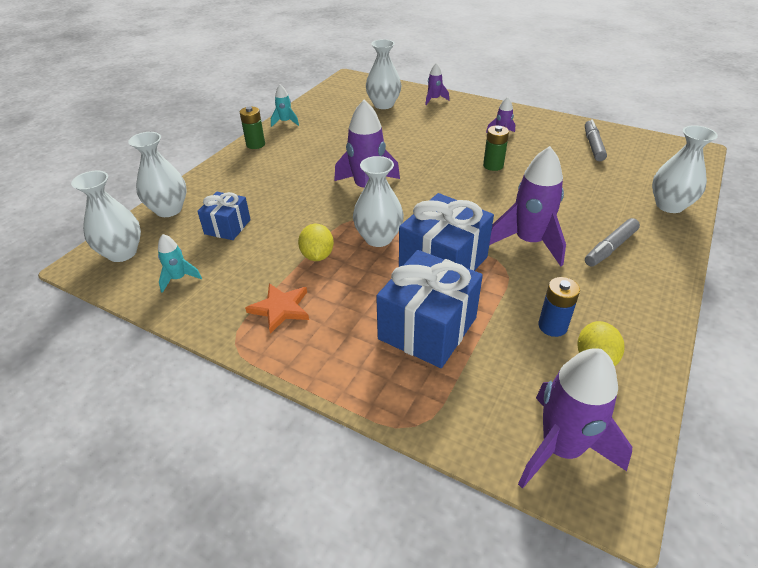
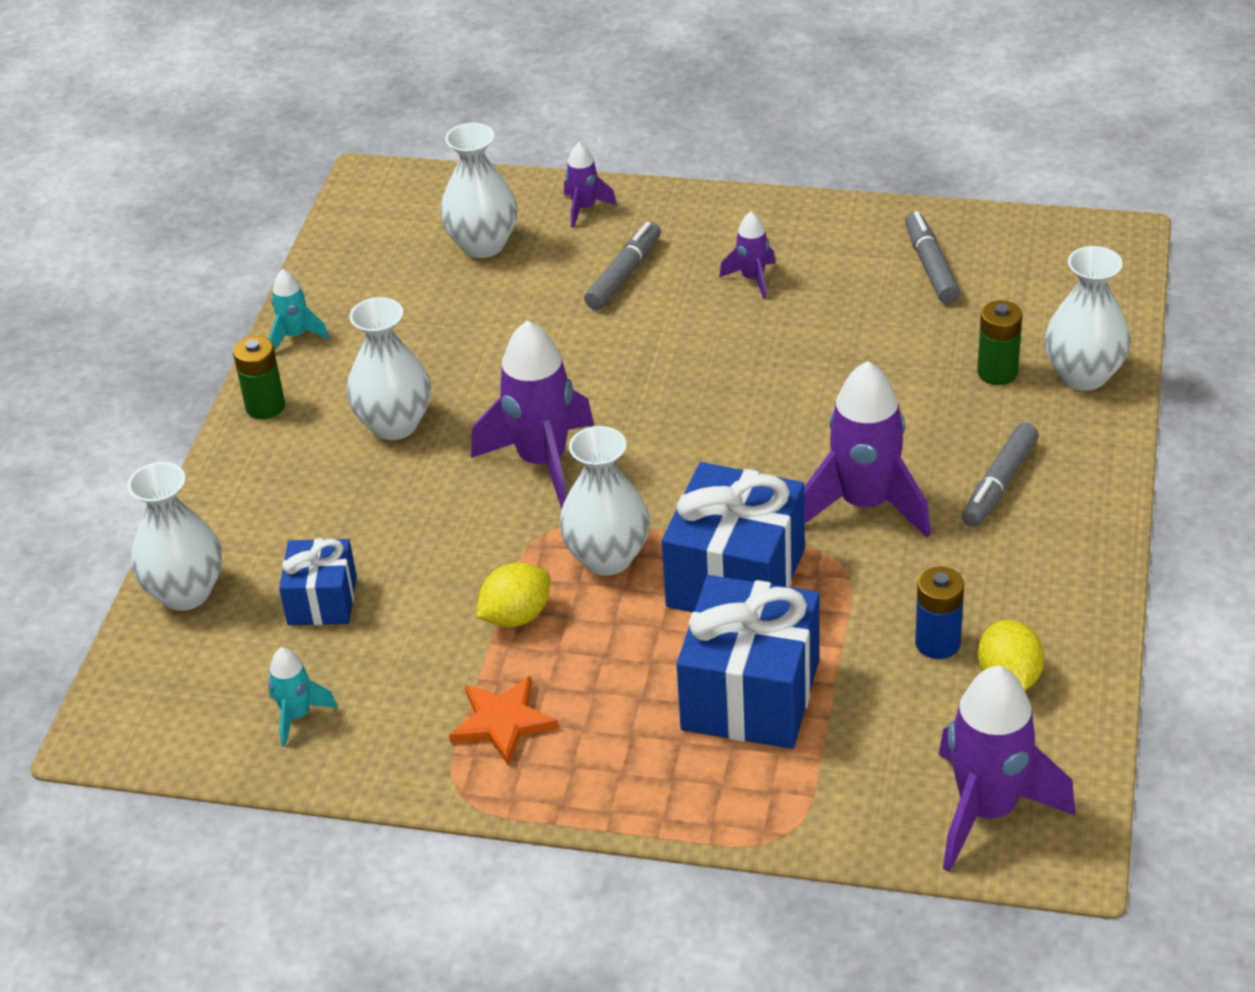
camera: 15 degrees left, 0 degrees up
white vase [71,171,141,262] -> white vase moved to [347,297,431,440]
yellow lemon [298,224,334,261] -> yellow lemon turned 75 degrees clockwise [476,562,551,627]
green battery [483,126,509,171] -> green battery moved to [977,300,1022,385]
none -> grey marker [584,222,661,310]

